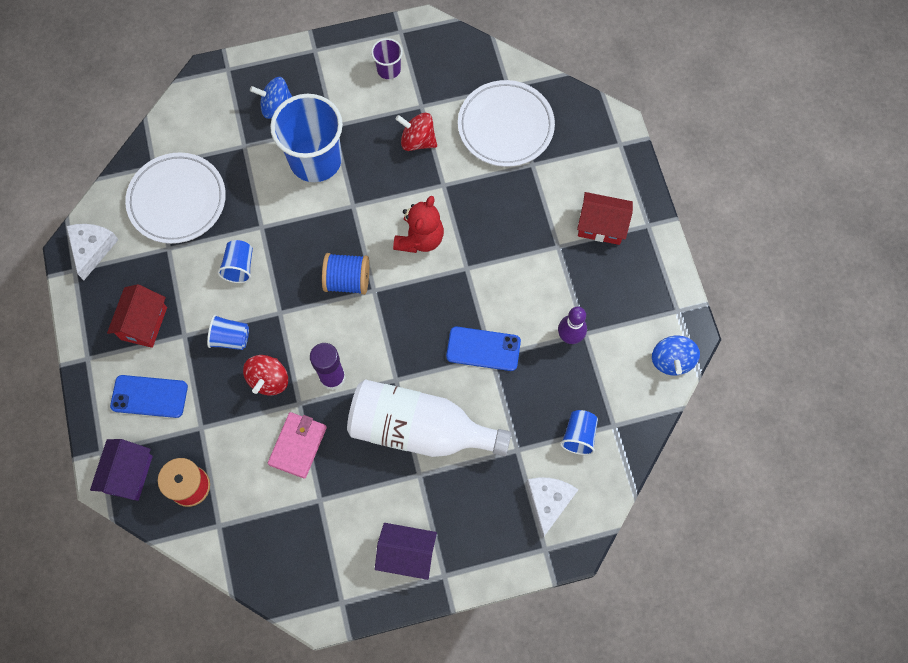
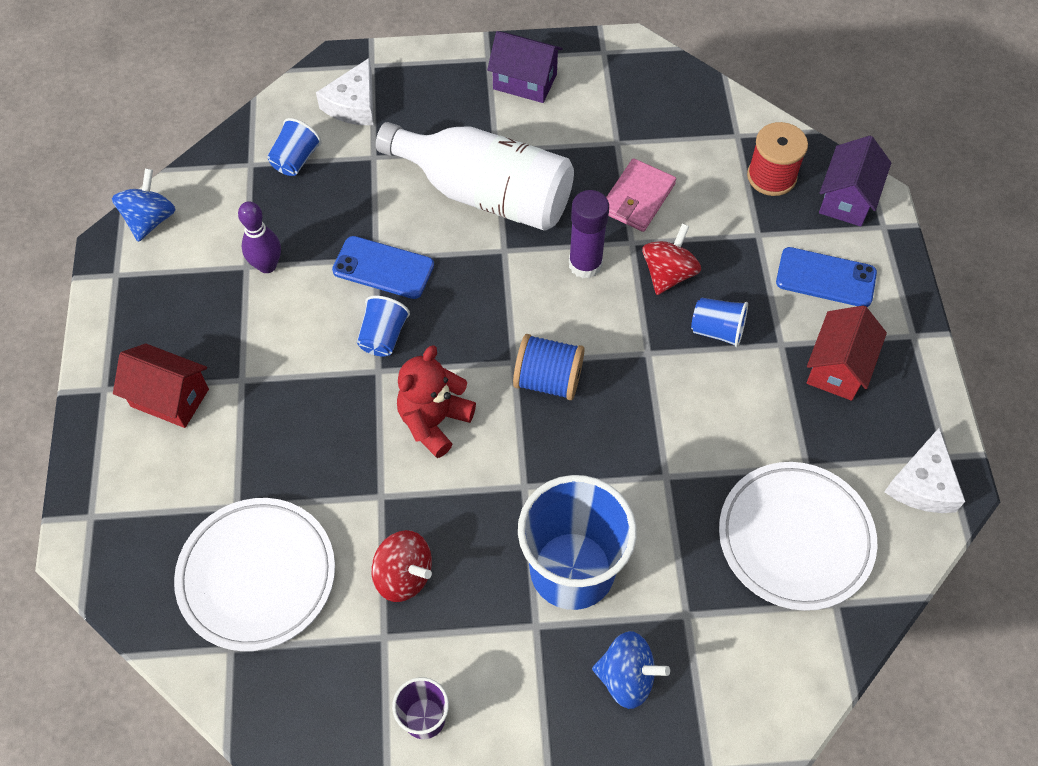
camera: 170 degrees left, 10 degrees down
blue cup [218,240,253,283] -> blue cup moved to [357,296,410,356]

